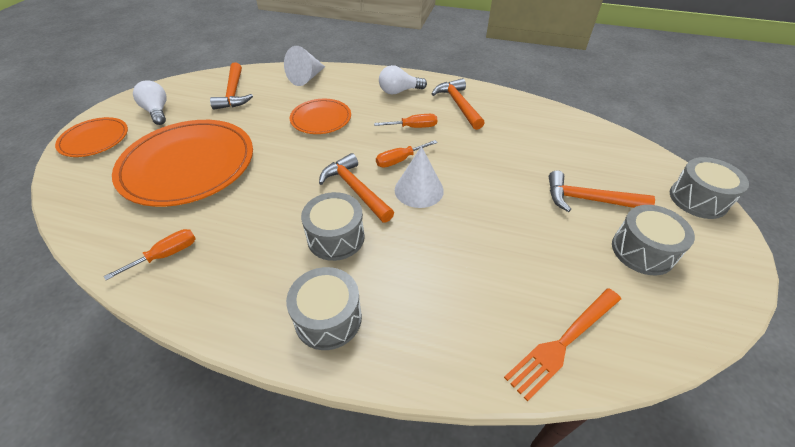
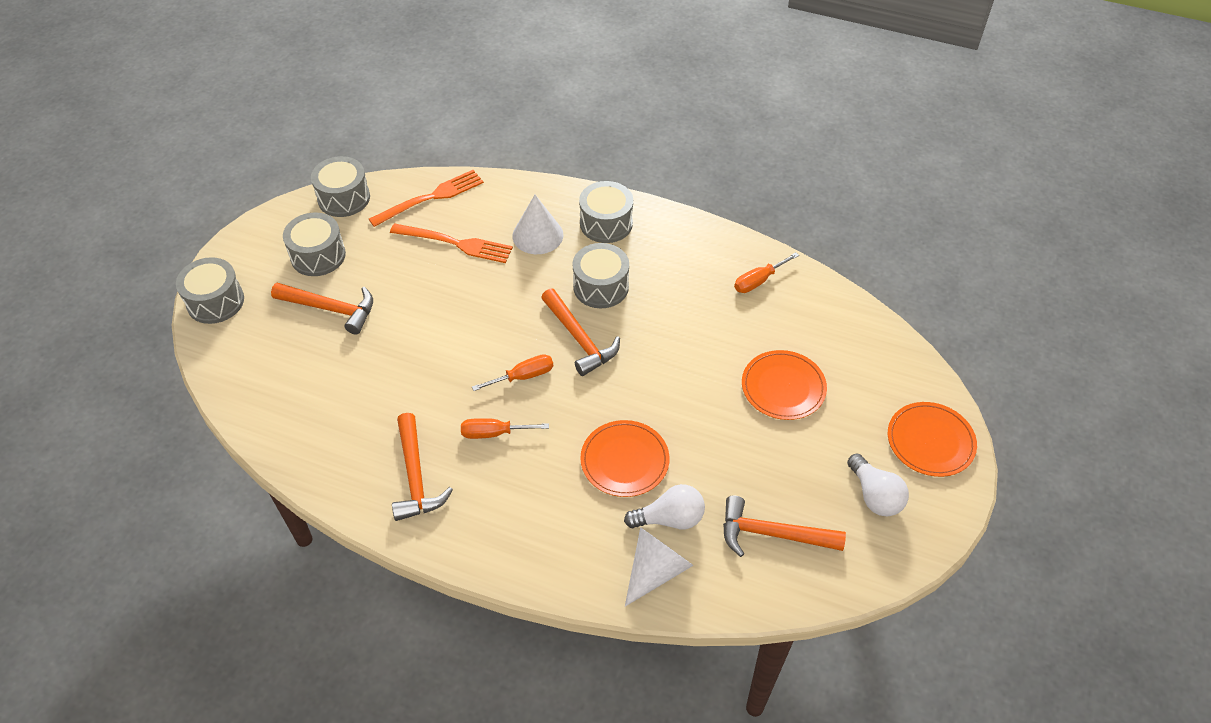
camera: 175 degrees left, 5 degrees up
orange plate [112,120,253,207] -> orange plate [742,350,827,420], size x0.53
orange hammer [210,62,253,110] -> orange hammer turned 75 degrees counterclockwise [723,496,846,557]
white light bulb [379,65,427,95] -> white light bulb moved to [624,484,705,529]
white cone [395,146,444,208] -> white cone moved to [512,195,563,254]
none -> grey drum [311,156,370,217]
none -> orange fork [390,223,513,263]

